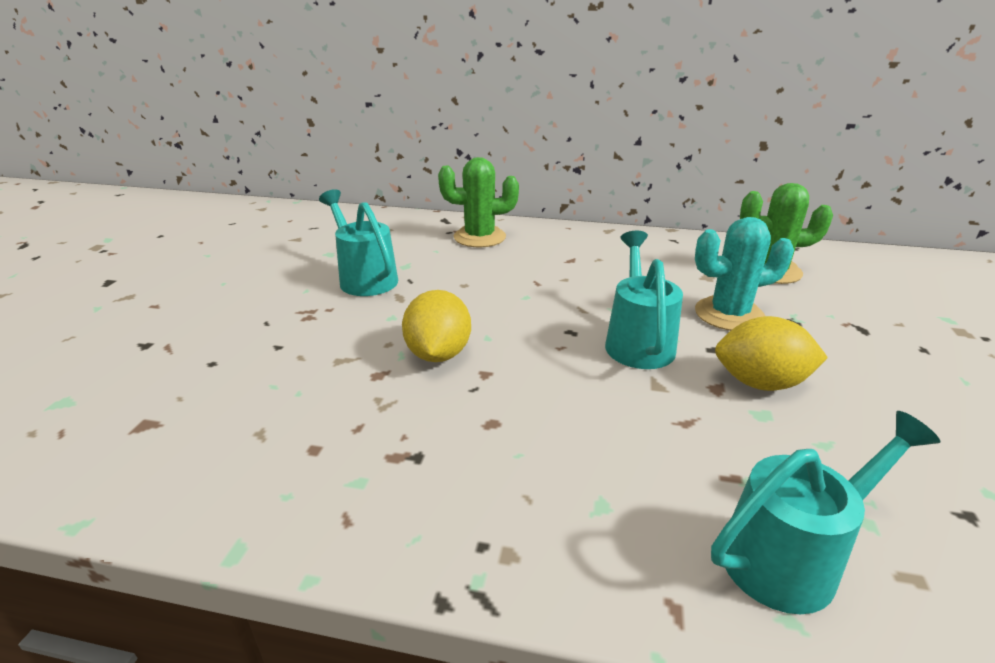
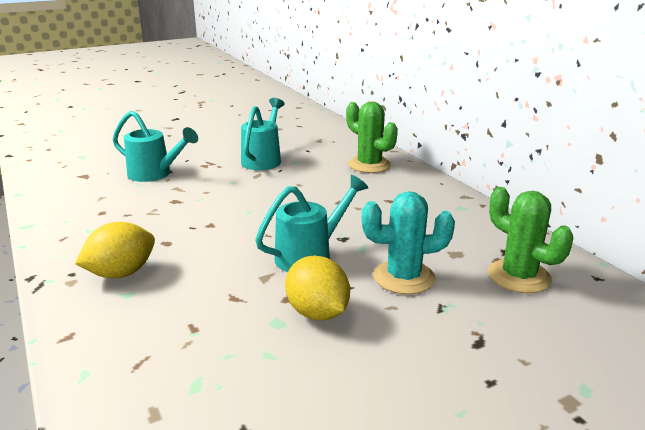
camera: 50 degrees right, 5 degrees down
yellow lemon [402,290,471,362] -> yellow lemon moved to [75,222,155,278]
turquoise cactus [695,217,794,331] -> turquoise cactus turned 45 degrees counterclockwise [362,191,455,294]
turquoise watering can [711,411,940,614] -> turquoise watering can moved to [113,110,198,182]

